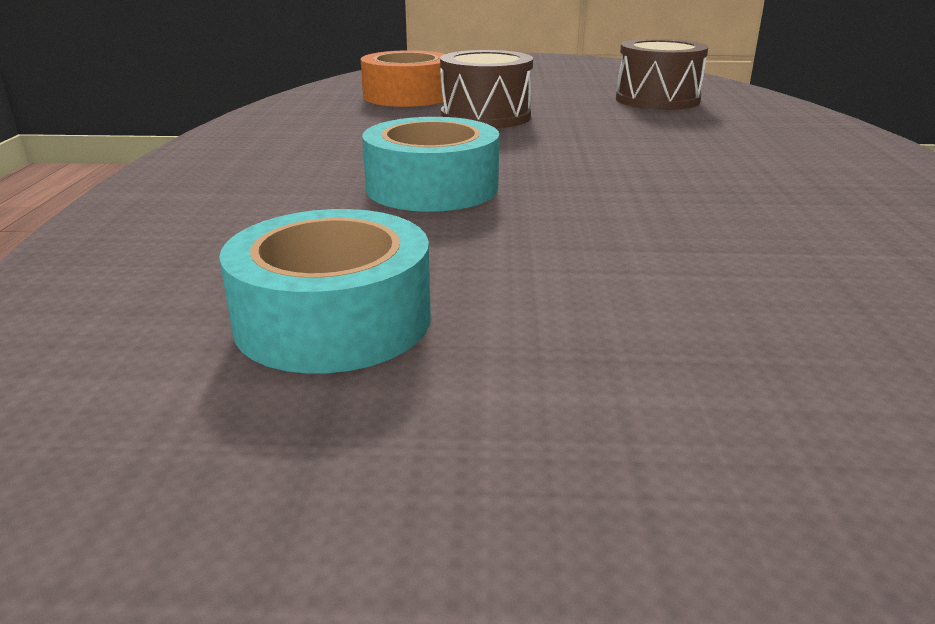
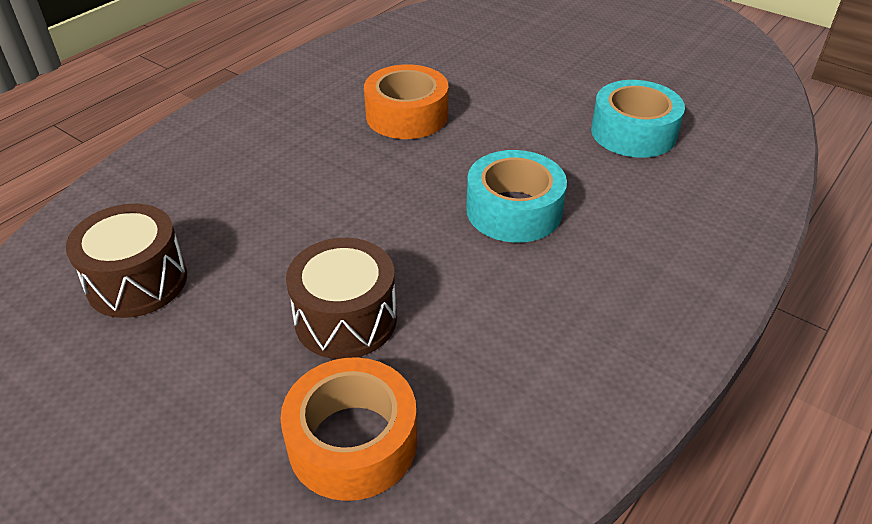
camera: 145 degrees left, 15 degrees up
none -> orange tape [364,64,448,139]

